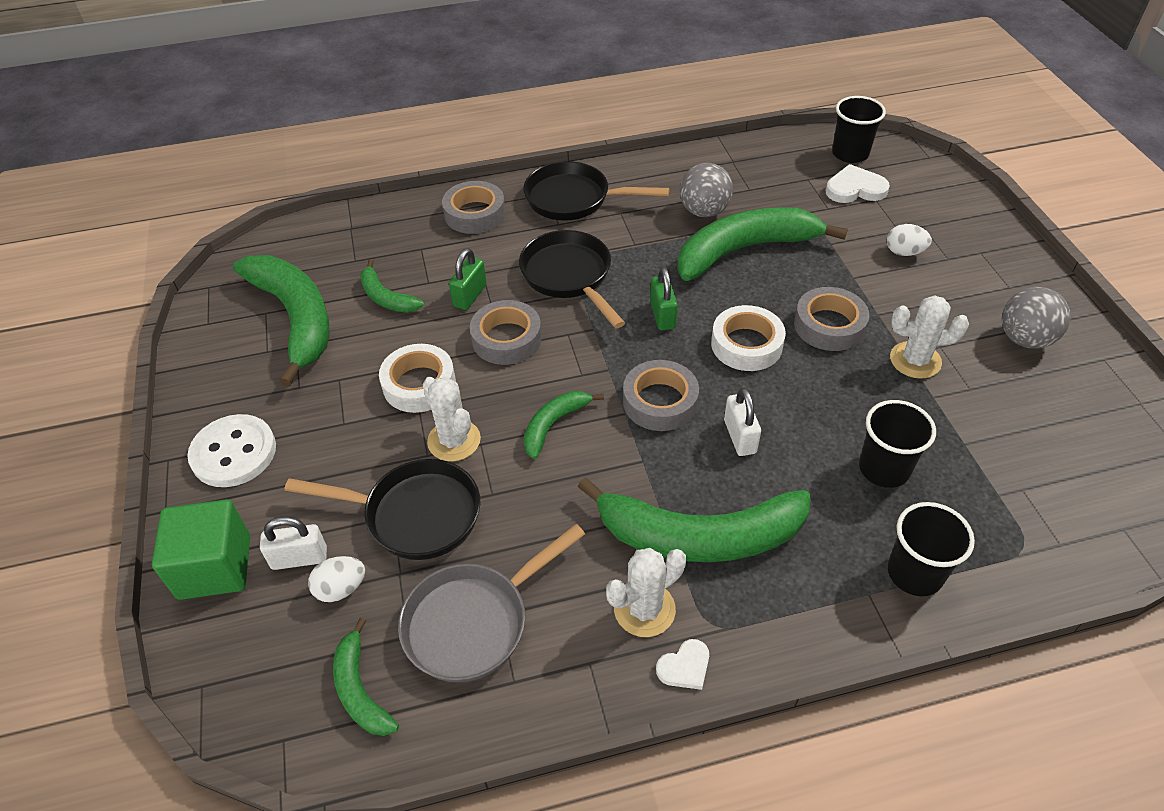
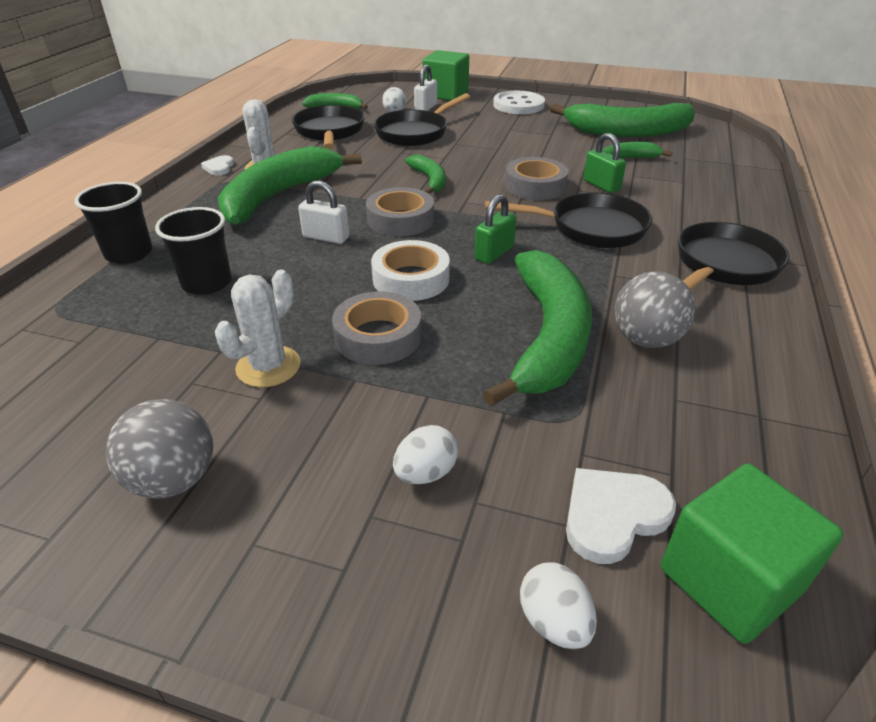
camera: 120 degrees right, 10 degrees down
white tape [379,344,456,413] -> none
grey pan [398,524,585,683] -> black pan [292,105,365,149]
white cactus [422,377,481,461] -> none
grey tape [442,181,506,234] -> none
green padlock [650,267,678,330] -> green padlock turned 75 degrees counterclockwise [474,194,517,264]
white heart [826,164,890,203] -> white heart turned 150 degrees counterclockwise [566,468,676,564]
black cup [832,96,886,163] -> green cube [661,464,843,644]
none -> white egg [520,563,597,649]

